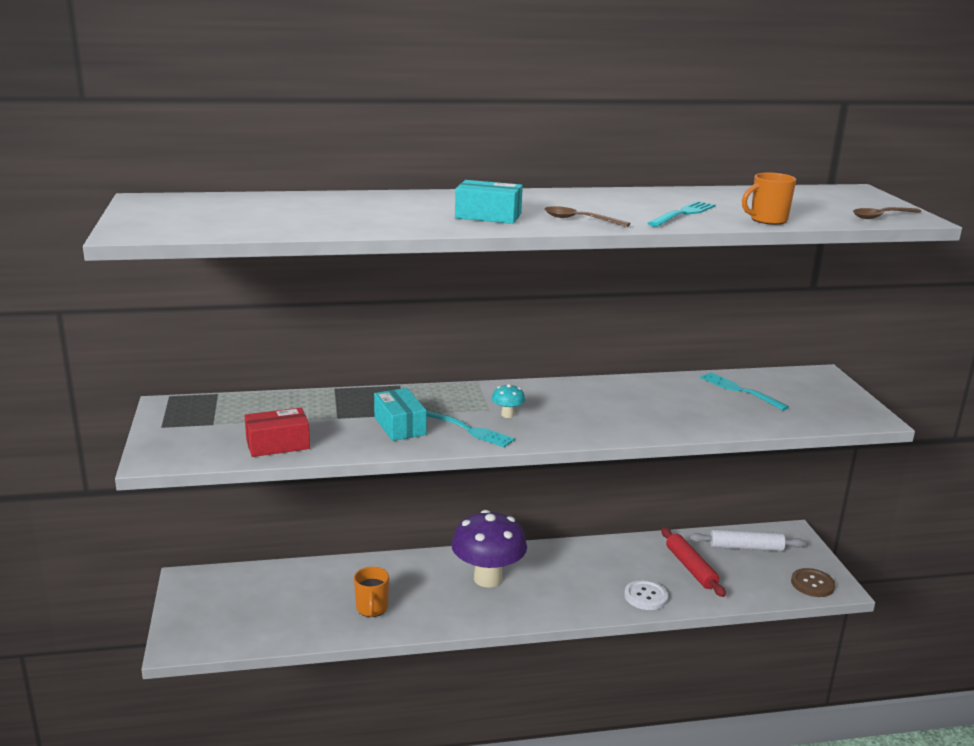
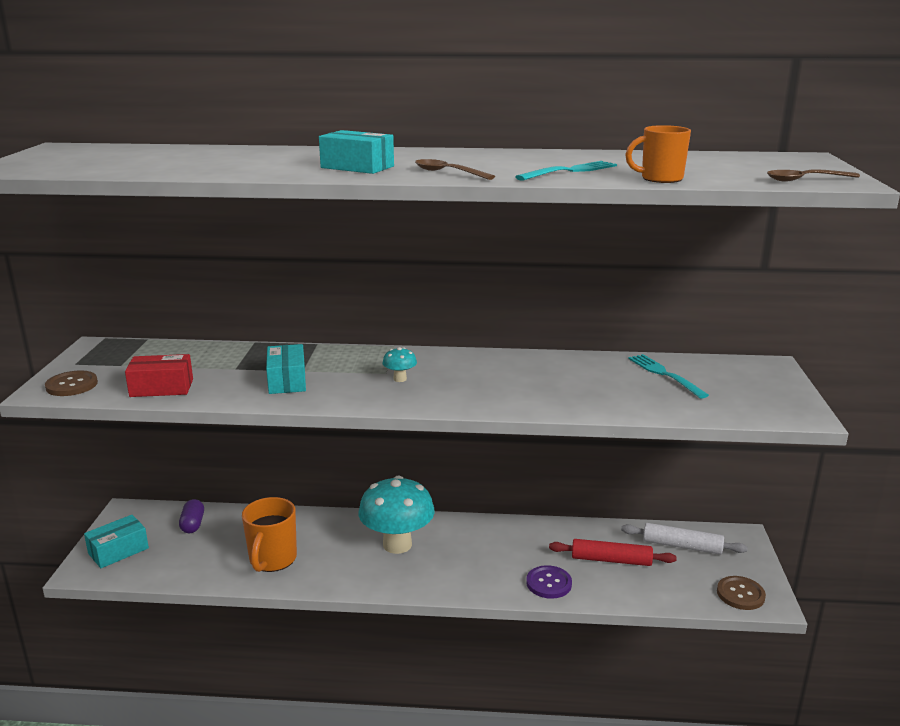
camera: 15 degrees right, 0 degrees up
orange mug [354,567,389,617] -> orange mug [242,497,297,572], size x1.52
turquoise fork [427,410,515,447] -> none
purple mushroom [452,510,527,587] -> turquoise mushroom [358,475,435,554]
white button [624,580,668,610] -> purple button [526,565,572,599]
red rolling pin [661,528,726,597] -> red rolling pin turned 75 degrees counterclockwise [549,539,677,566]
none -> brown button [45,370,98,396]
none -> turquoise box [84,515,149,568]
none -> purple capsule [179,499,204,533]

